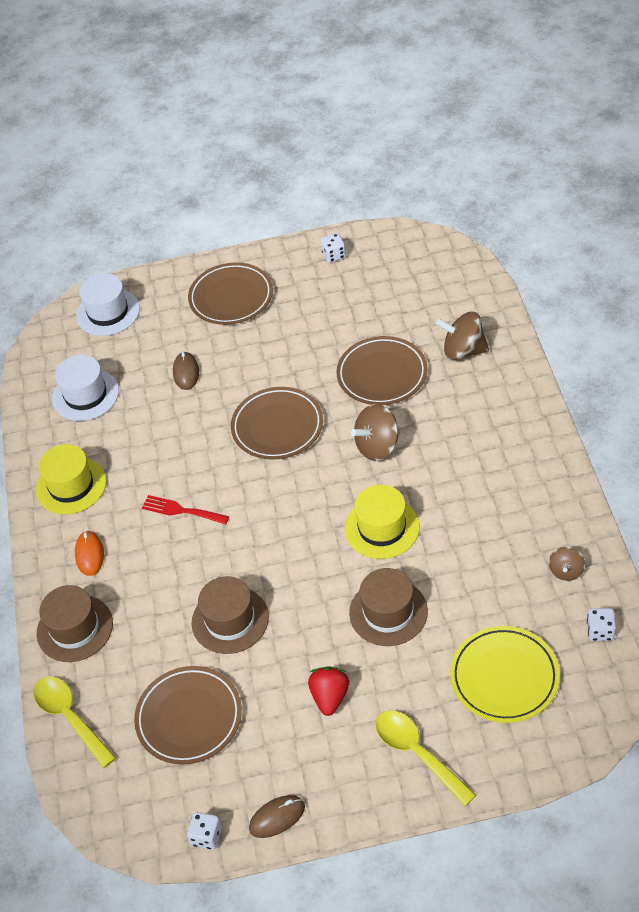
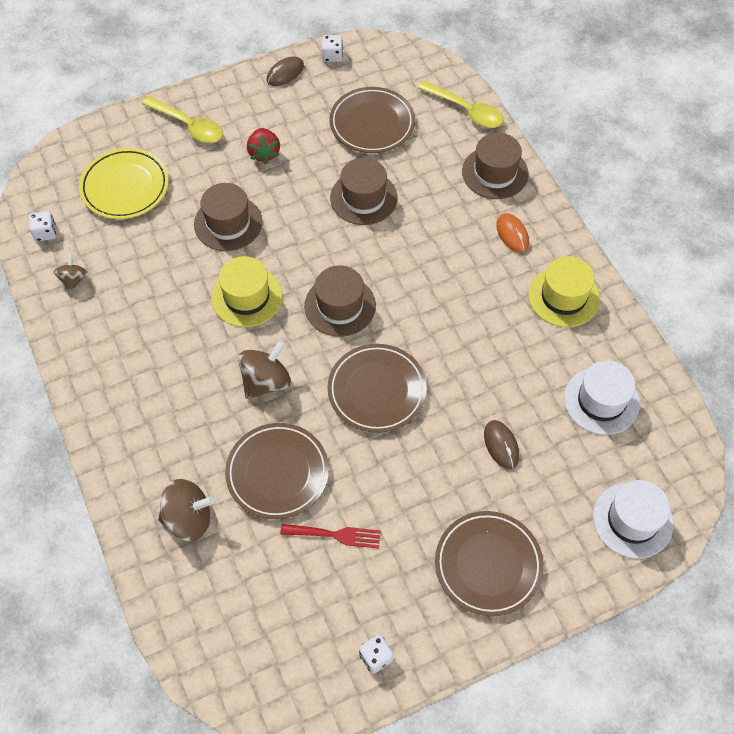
camera: 160 degrees right, 10 degrees up
red fork [142,495,229,525] -> red fork moved to [280,524,381,548]
none -> brown hat [304,265,376,337]

